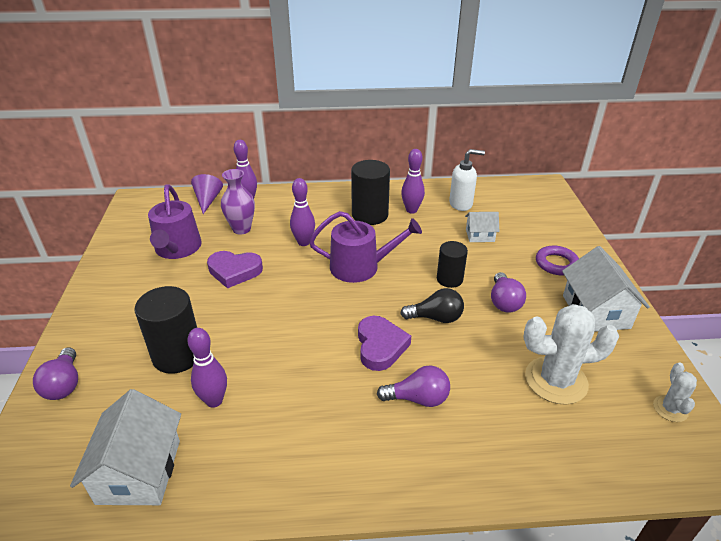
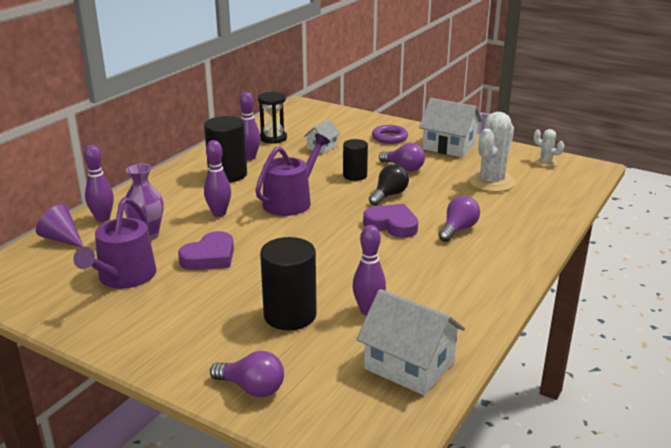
camera: 55 degrees left, 10 degrees down
purple watering can [148,184,202,259] -> purple watering can turned 75 degrees clockwise [73,197,157,289]
white soap dispenser [449,149,485,211] -> black hourglass [258,92,287,144]

